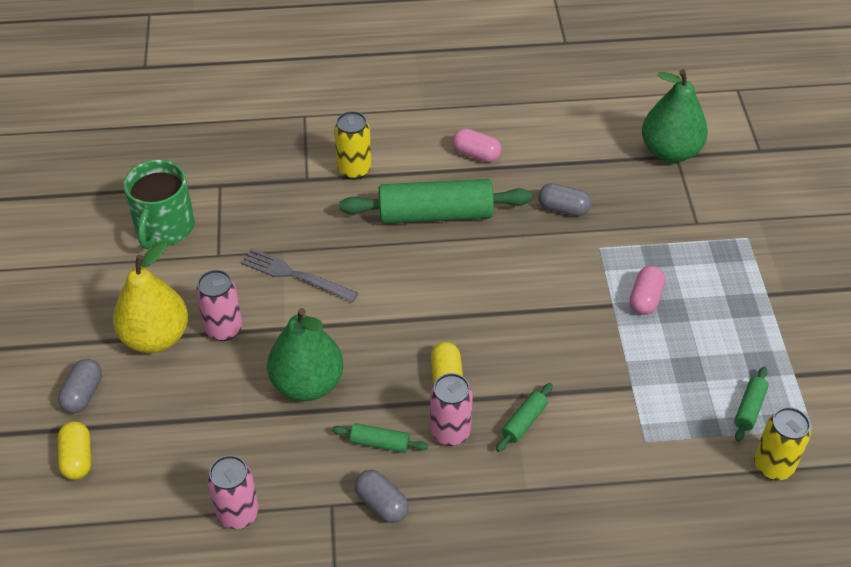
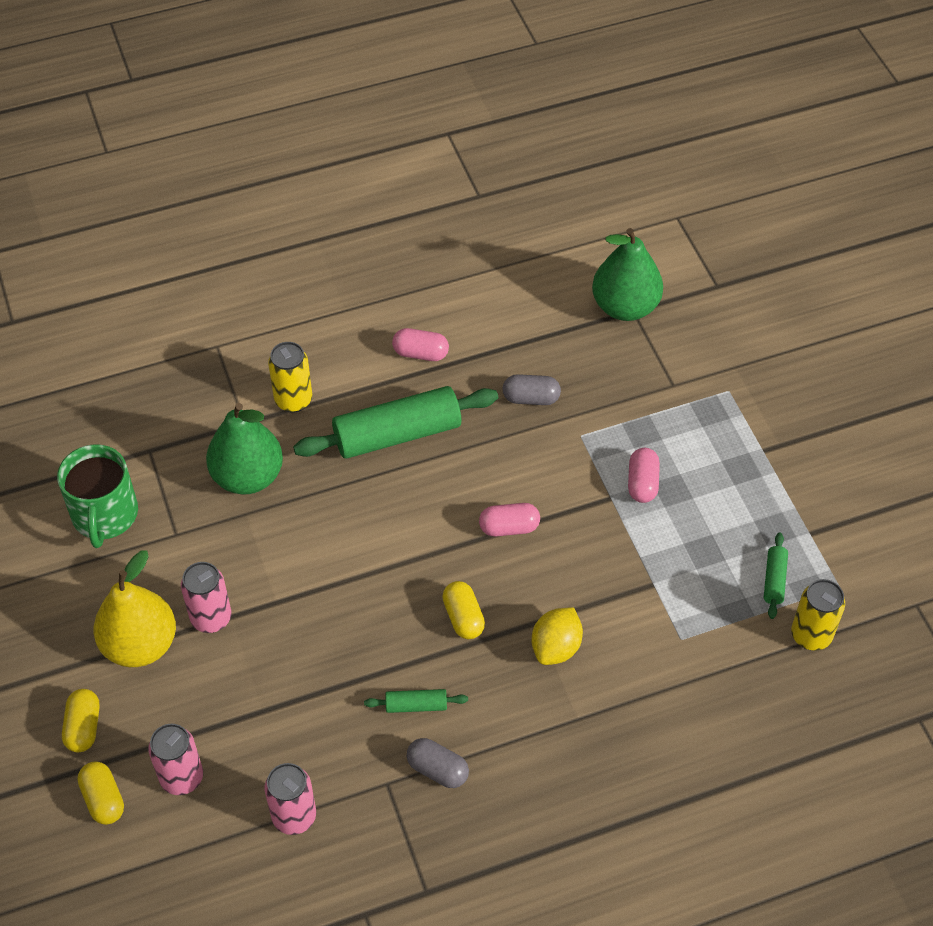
camera: 15 degrees left, 5 degrees up
grey capsule [58,359,102,413] -> yellow capsule [62,689,100,752]
grey fork [241,249,358,302] -> none
green pear [267,308,343,401] -> green pear moved to [206,403,283,494]
pink can [430,373,473,446] -> pink can moved to [148,724,203,795]
green rolling pin [496,383,553,452] -> yellow lemon [532,607,583,665]
none -> pink capsule [479,503,540,537]

